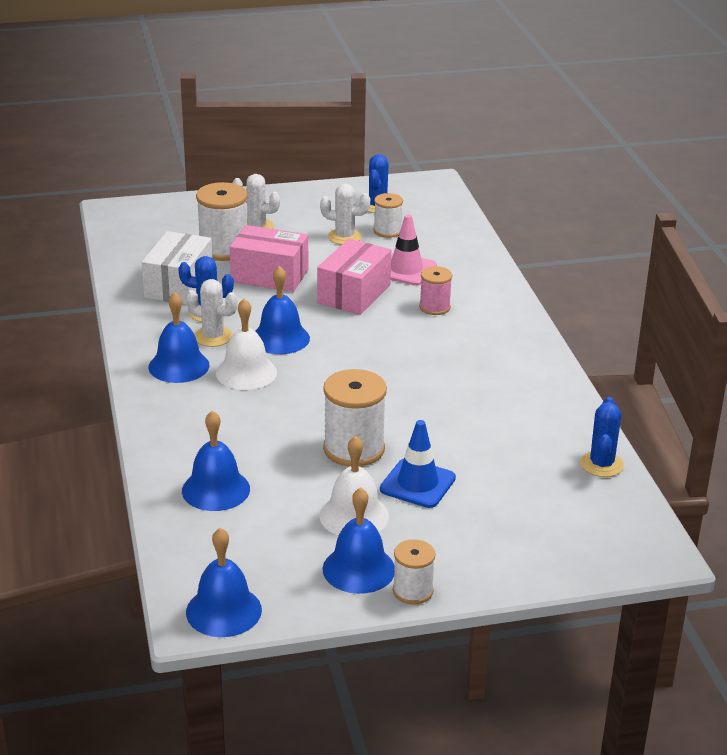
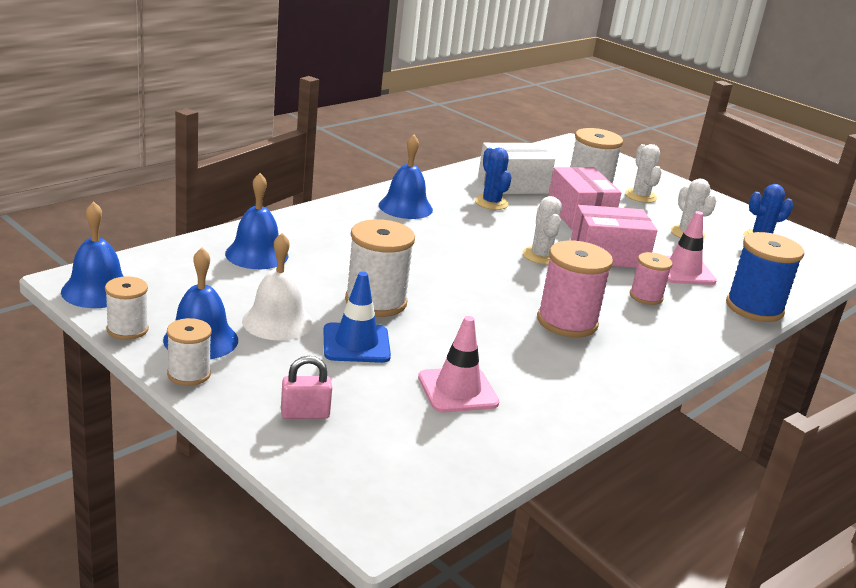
camera: 55 degrees right, 5 degrees down
white cactus [186,279,237,347] -> white cactus moved to [522,196,562,265]
white bell [216,299,277,390] -> none
blue bell [256,266,310,354] -> none
white spool [374,193,403,238] -> white spool moved to [105,276,149,340]
blue cactus [580,397,624,477] -> none
none -> pink padlock [281,356,332,419]
none -> pink traffic cone [418,316,499,412]
none -> pink spool [537,240,613,337]
none -> blue spool [726,232,804,322]

